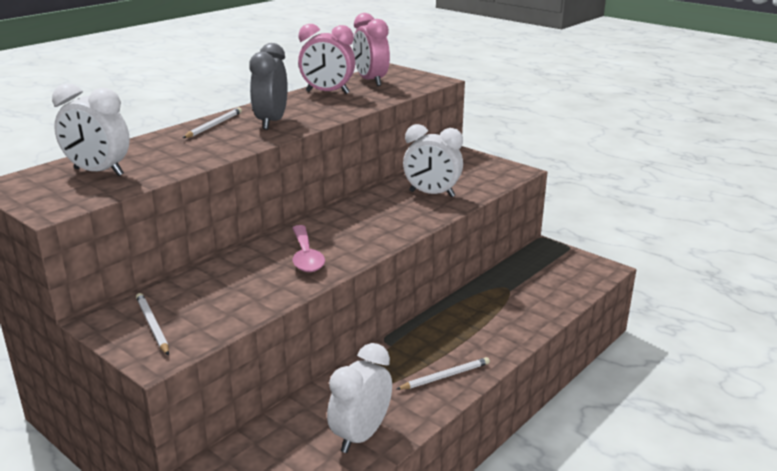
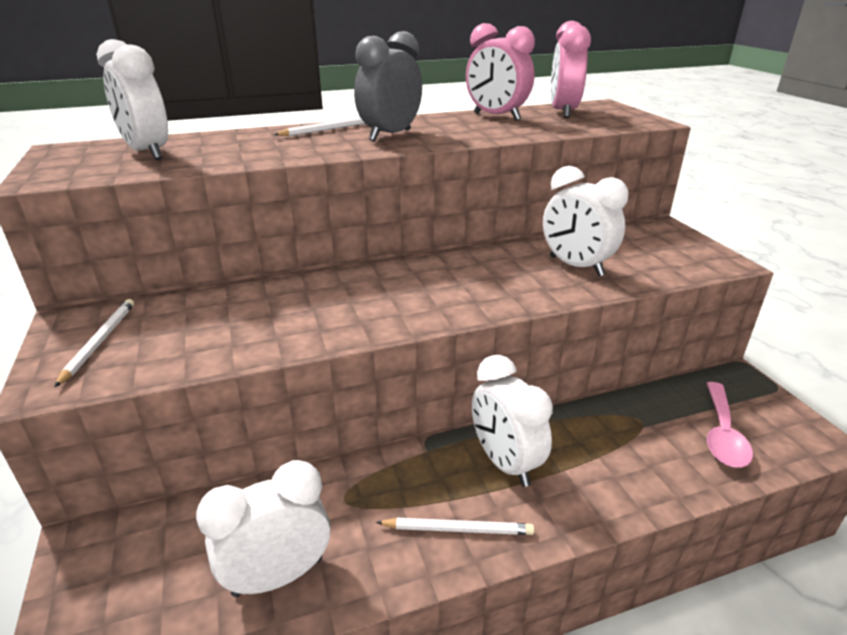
camera: 30 degrees right, 5 degrees up
pink spoon [292,225,325,272] -> pink spoon moved to [706,382,753,468]
none -> white clock [472,355,553,487]

